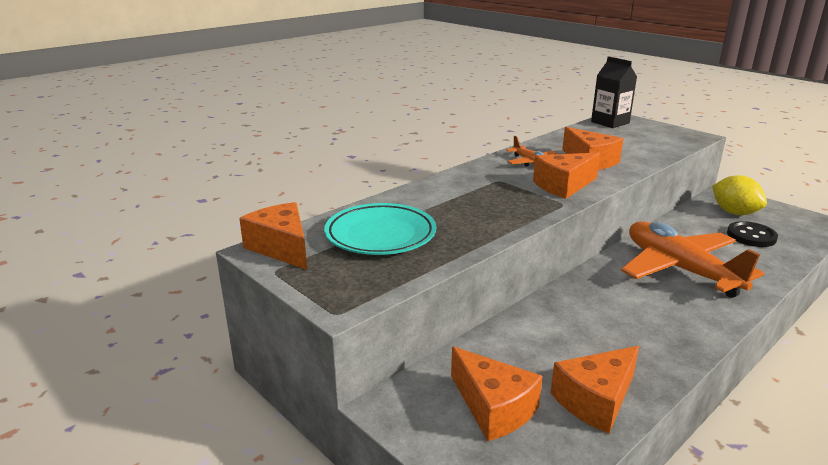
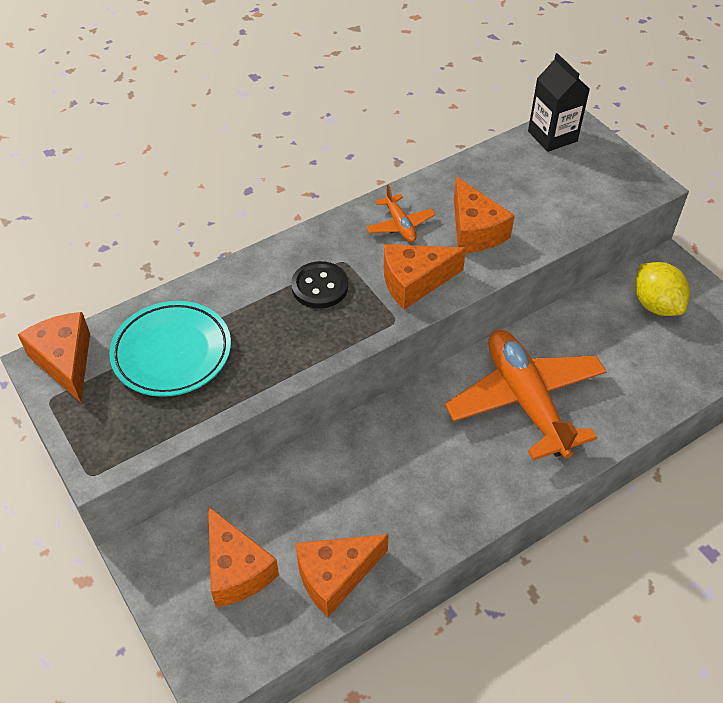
camera: 10 degrees right, 25 degrees up
black button [727,221,778,247] -> black button moved to [291,261,348,309]

